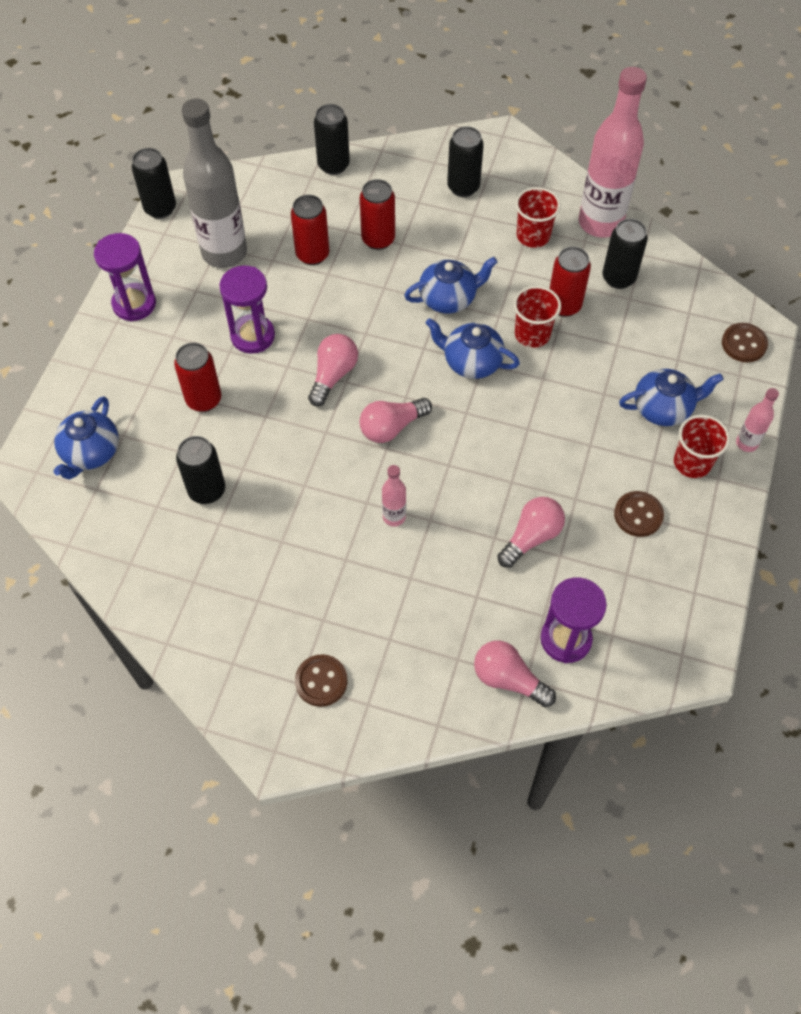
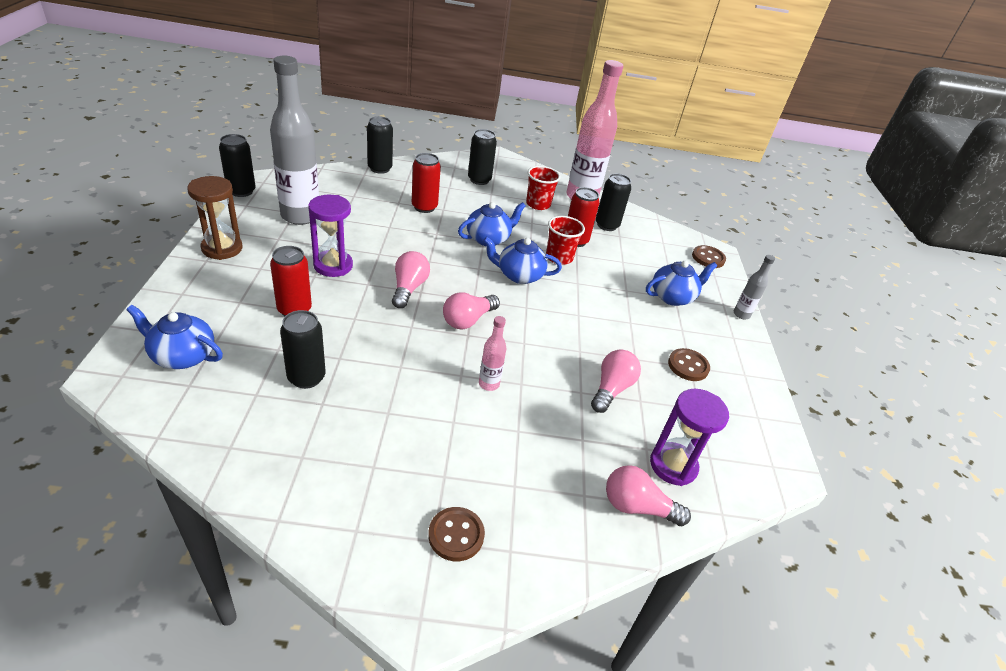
camera: 20 degrees left, 20 degrees down
blue teapot [54,396,119,480] -> blue teapot turned 105 degrees clockwise [126,305,223,369]
purple hourglass [94,233,156,322] -> brown hourglass [187,176,243,260]
red can [291,195,329,265] -> none
red cup [674,415,730,478] -> none
pink bottle [736,388,779,452] -> grey bottle [734,255,775,320]

